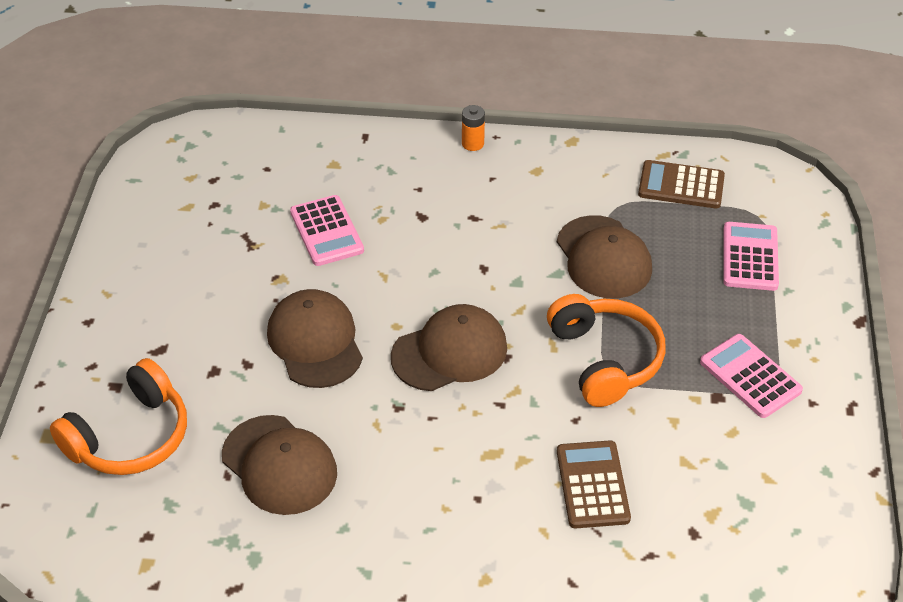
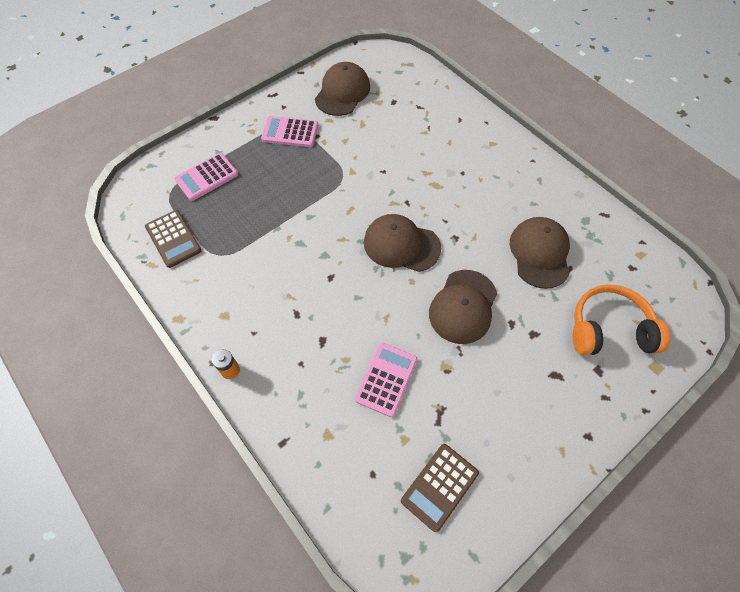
camera: 135 degrees left, 15 degrees up
orange headphones [547,294,665,407] -> none
brown cap [557,215,652,298] -> brown cap moved to [315,62,370,116]
brown calculator [557,440,631,529] -> brown calculator moved to [401,444,479,532]
pink calculator [700,334,803,418] -> pink calculator turned 90 degrees clockwise [261,116,318,147]

